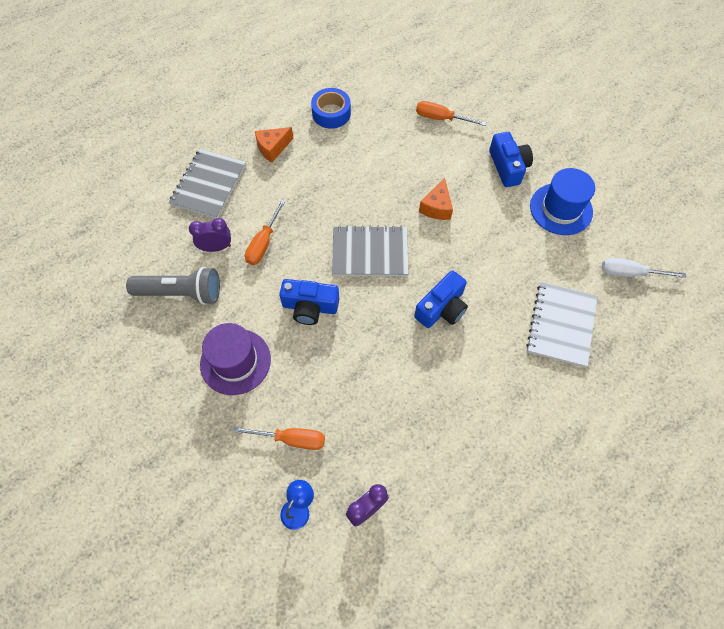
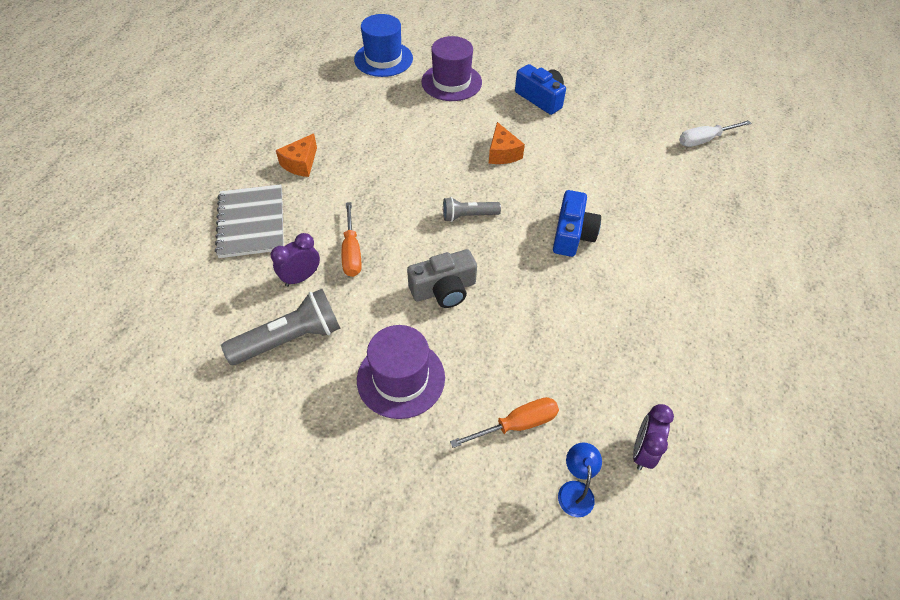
camera: 30 degrees left, 10 degrees down
blue camera [279,279,339,325] -> grey camera [407,249,477,308]
blue tape [311,88,351,129] -> none
grey notebook [332,225,409,276] -> grey flashlight [443,197,501,222]
orange screwdriver [416,101,486,126] -> purple hat [421,36,482,101]
white notebook [526,282,597,367] -> none
blue hat [530,168,595,235] -> blue hat moved to [354,14,413,77]

